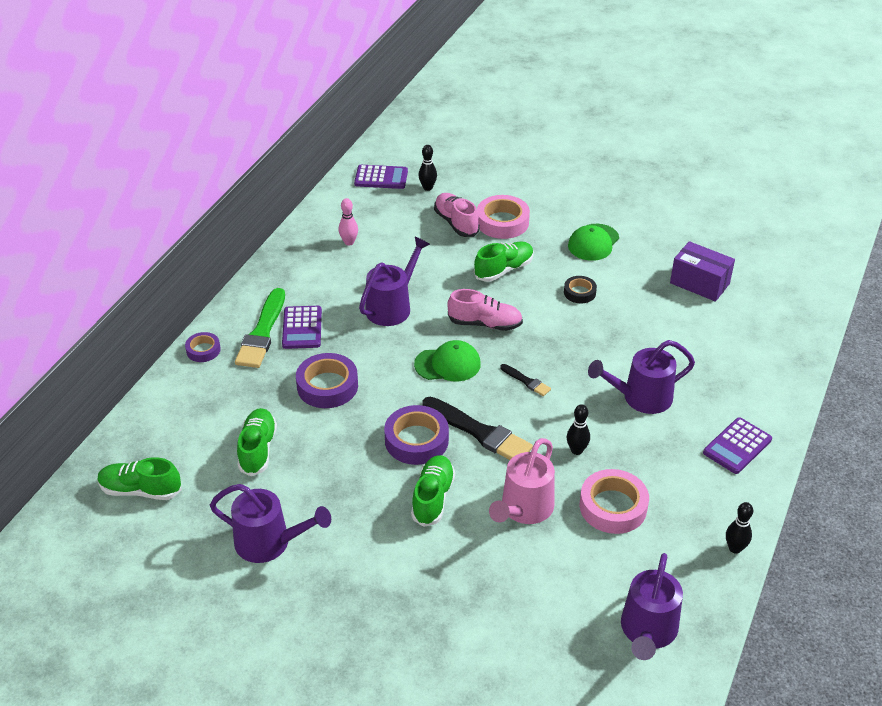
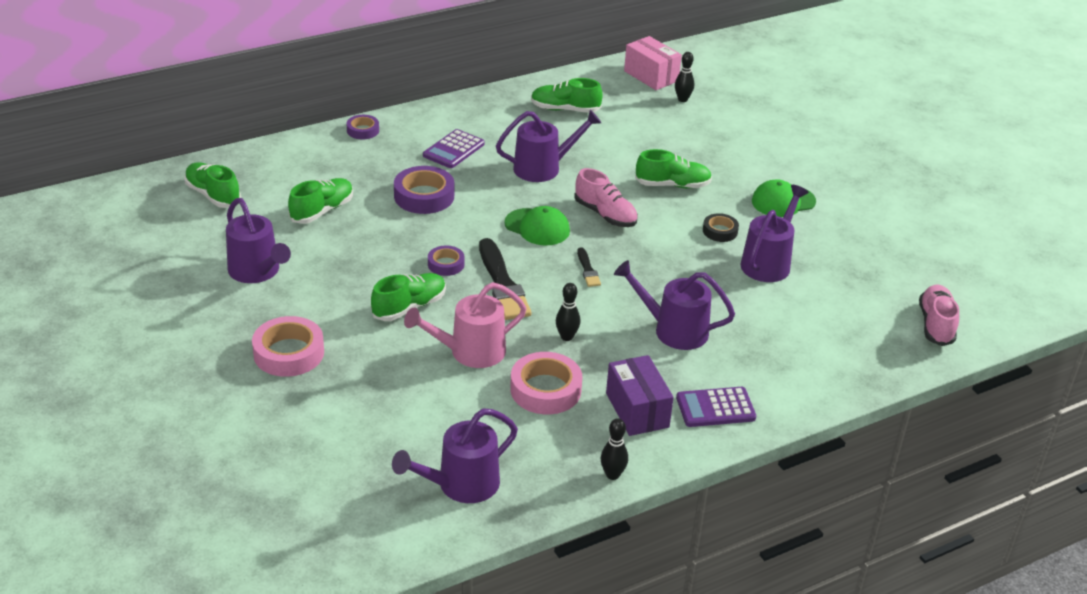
camera: 35 degrees right, 5 degrees down
green brush [235,288,285,368] -> none
pink bowling pin [339,198,358,246] -> green shoe [531,78,603,113]
purple calculator [354,165,408,189] -> pink box [624,36,682,90]
purple tape [384,405,449,465] -> purple tape [428,245,465,276], size x0.57
pink shoe [434,193,480,237] -> pink shoe moved to [919,285,959,346]
pink tape [477,195,530,239] -> pink tape moved to [252,316,324,377]
purple box [670,241,735,302] -> purple box moved to [606,355,674,436]
none -> purple watering can [740,185,809,282]

